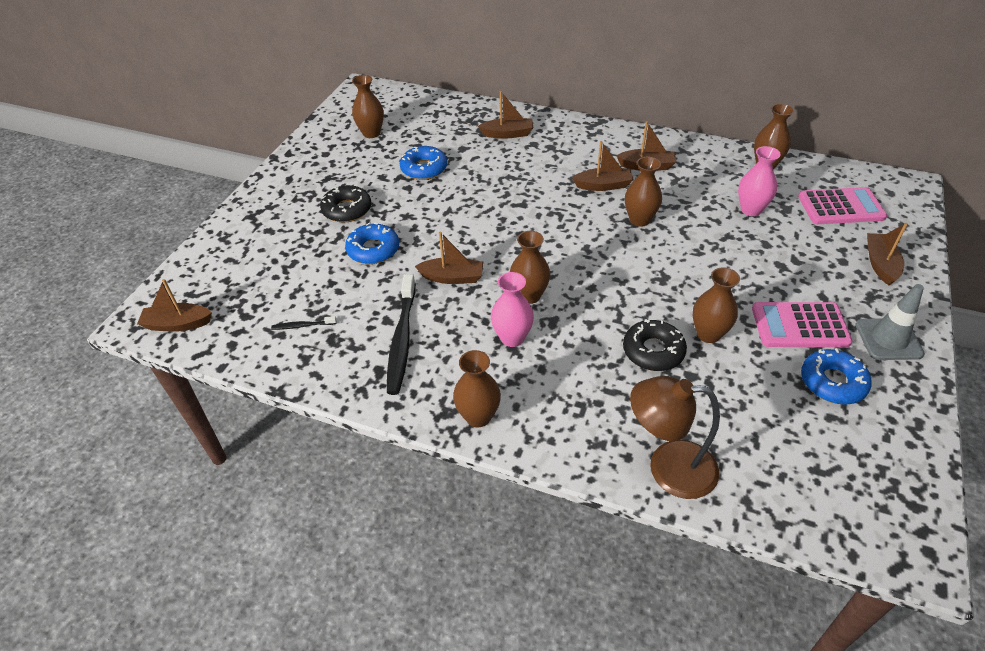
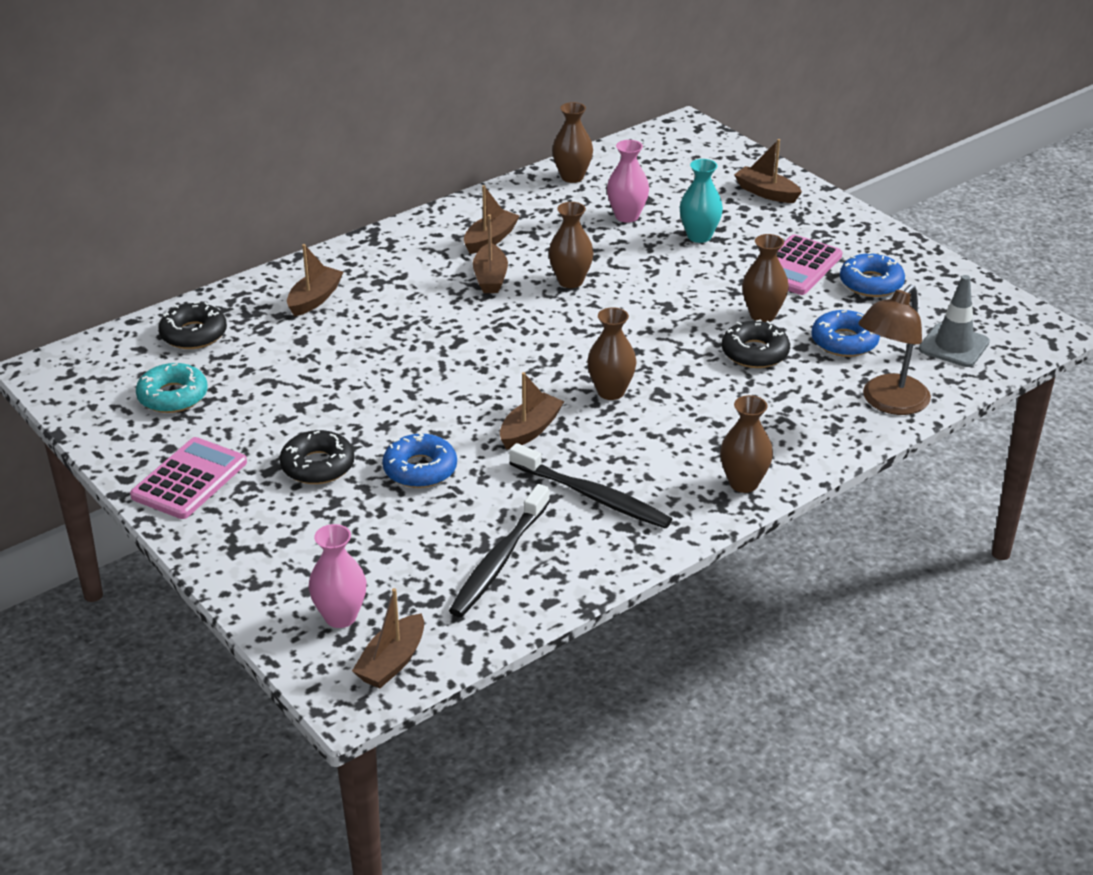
camera: 60 degrees left, 10 degrees down
black toothbrush [271,316,336,330] -> black toothbrush [449,484,550,617], size x2.23
brown vase [352,75,384,138] -> turquoise donut [136,363,208,413]
blue donut [400,146,447,180] -> blue donut moved to [812,310,880,357]
pink vase [491,272,534,347] -> pink vase moved to [309,524,366,628]
brown boat [572,141,634,191] -> brown boat turned 150 degrees clockwise [473,214,508,293]
pink calculator [798,187,887,224] -> pink calculator moved to [130,437,247,519]
grey traffic cone [856,284,925,360] -> grey traffic cone moved to [919,275,990,367]
none -> black donut [158,301,227,349]
none -> turquoise vase [680,159,723,243]

